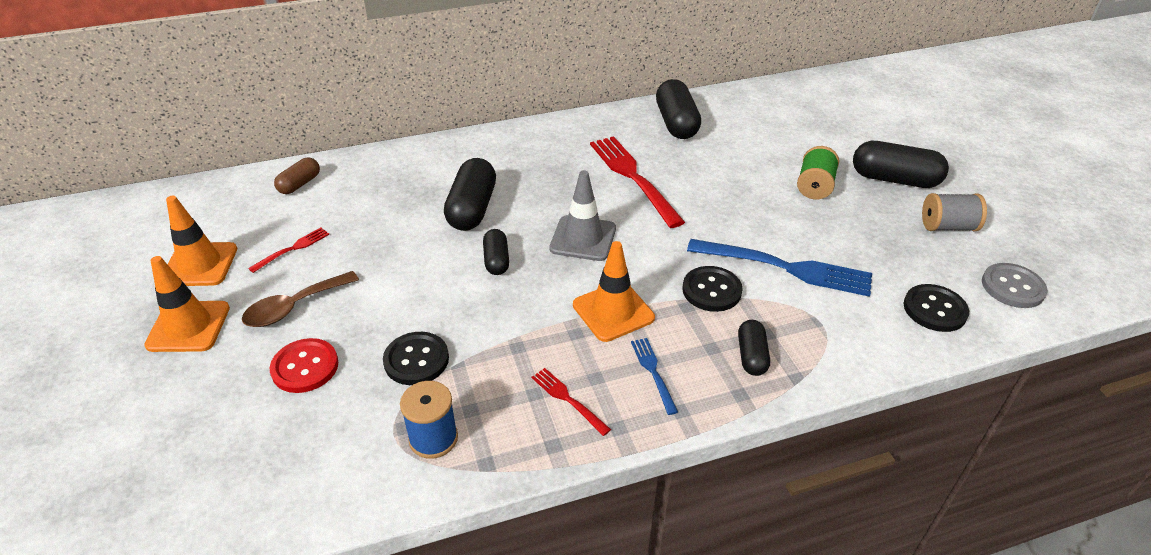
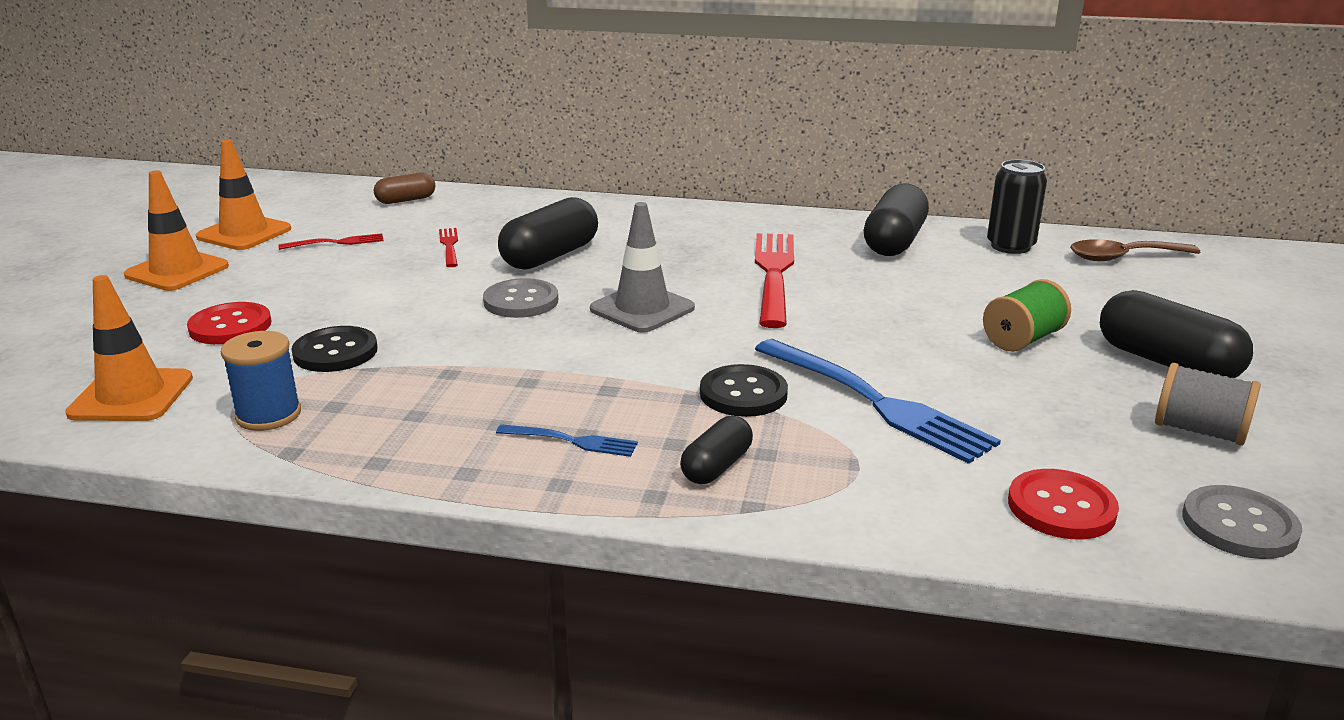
camera: 30 degrees right, 15 degrees down
brown spoon [242,271,359,327] -> brown spoon moved to [1070,239,1200,261]
black capsule [483,229,509,275] -> grey button [483,278,558,318]
red fork [532,368,611,436] -> red fork moved to [439,228,458,267]
orange traffic cone [573,241,655,342] -> orange traffic cone moved to [65,275,193,421]
blue fork [631,338,678,415] -> blue fork turned 90 degrees clockwise [496,424,638,457]
black button [904,284,969,332] -> red button [1008,469,1119,539]
none -> black can [987,160,1047,254]

